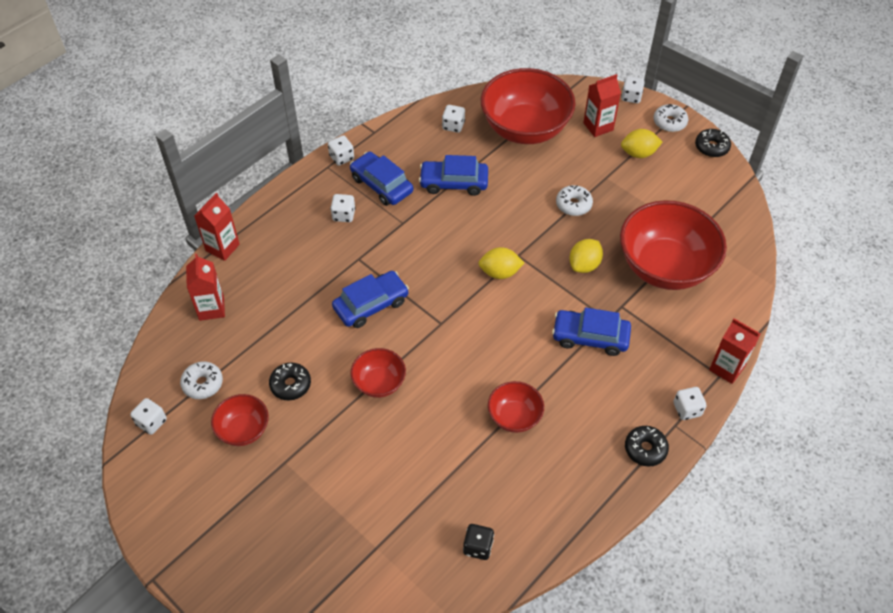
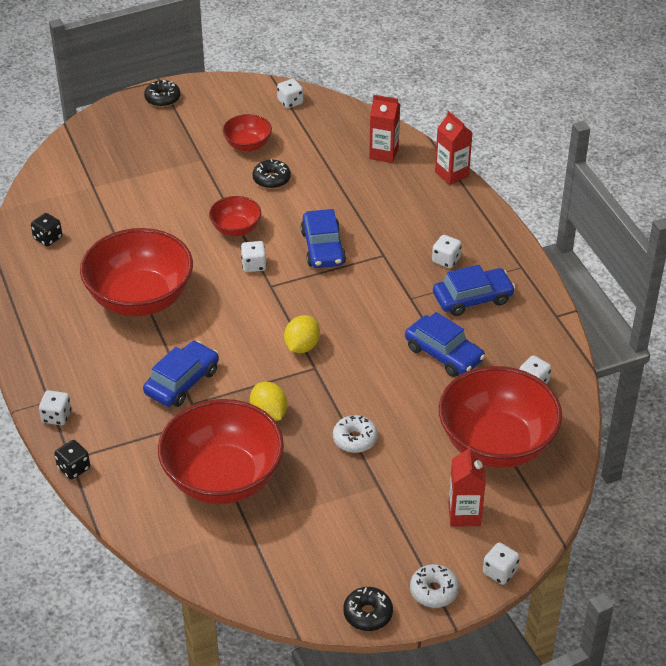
camera: 115 degrees right, 10 degrees down
white donut [180,361,223,399] -> none
white dice [328,135,354,166] -> white dice moved to [241,241,267,272]
blue car [419,155,488,196] -> blue car turned 105 degrees clockwise [405,312,485,377]
red bowl [488,381,544,433] -> red bowl [80,228,193,317], size x2.03
yellow lemon [621,129,662,158] -> none
black donut [625,426,669,467] -> black donut moved to [144,80,180,107]
red carton [709,318,761,384] -> black dice [54,440,90,479]

